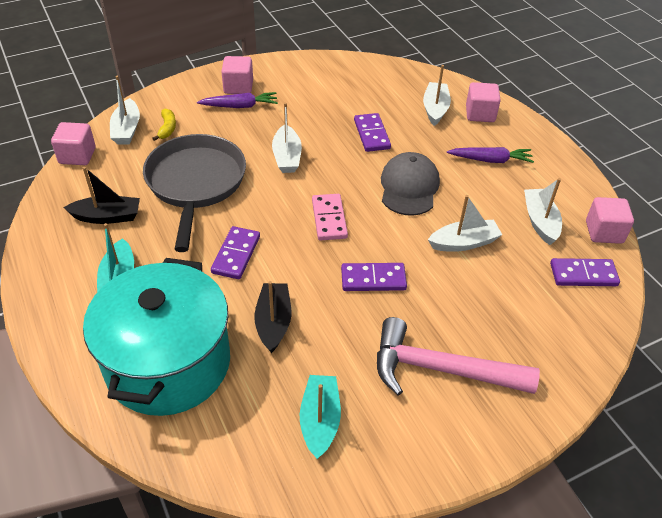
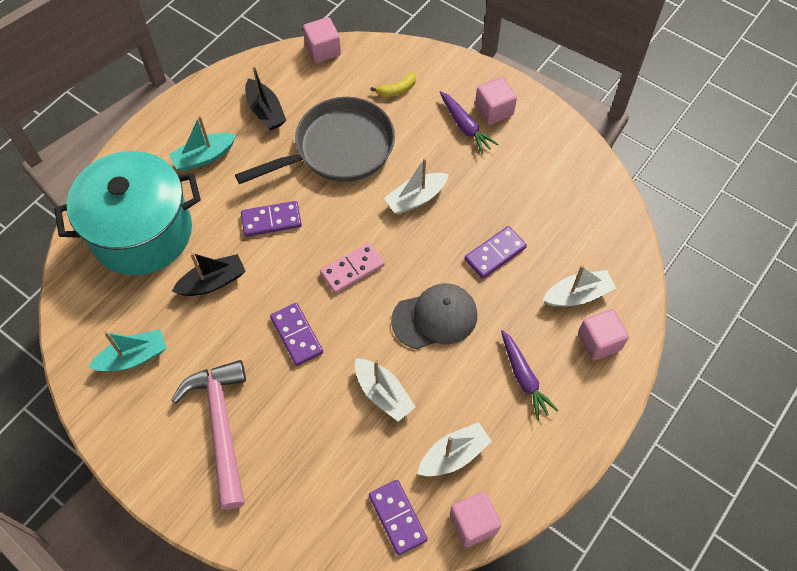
camera: 65 degrees right, 15 degrees up
white boat [110,76,140,144] -> none

